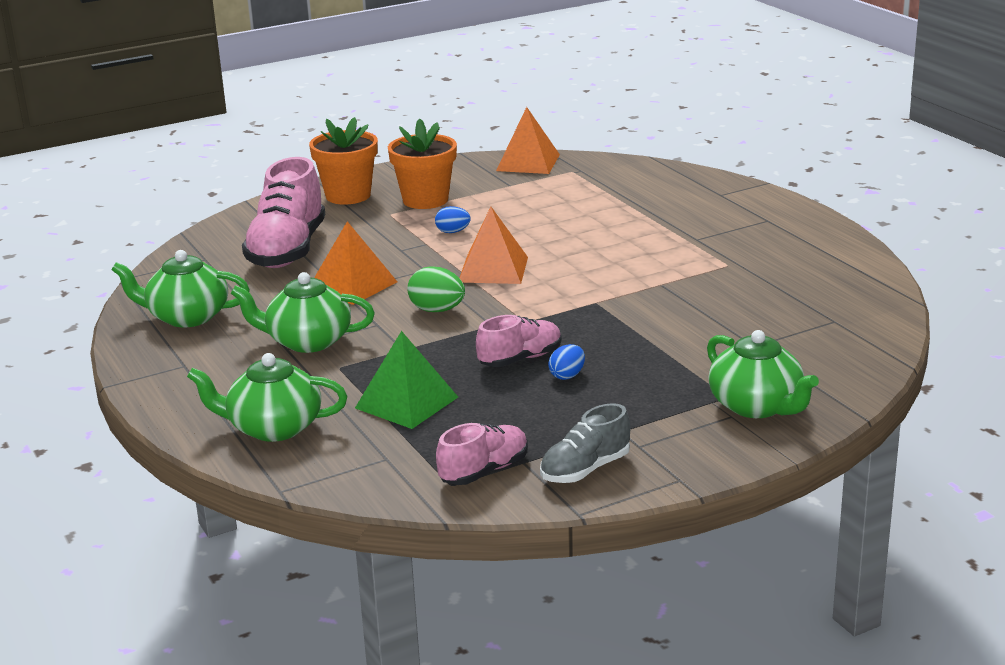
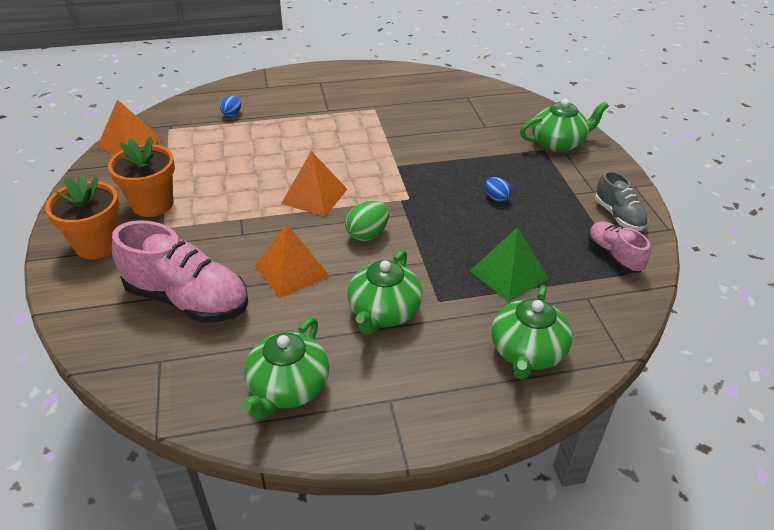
camera: 75 degrees left, 15 degrees up
blue egg [435,206,471,233] -> blue egg moved to [220,95,241,117]
pink shoe [476,315,562,367] -> none

